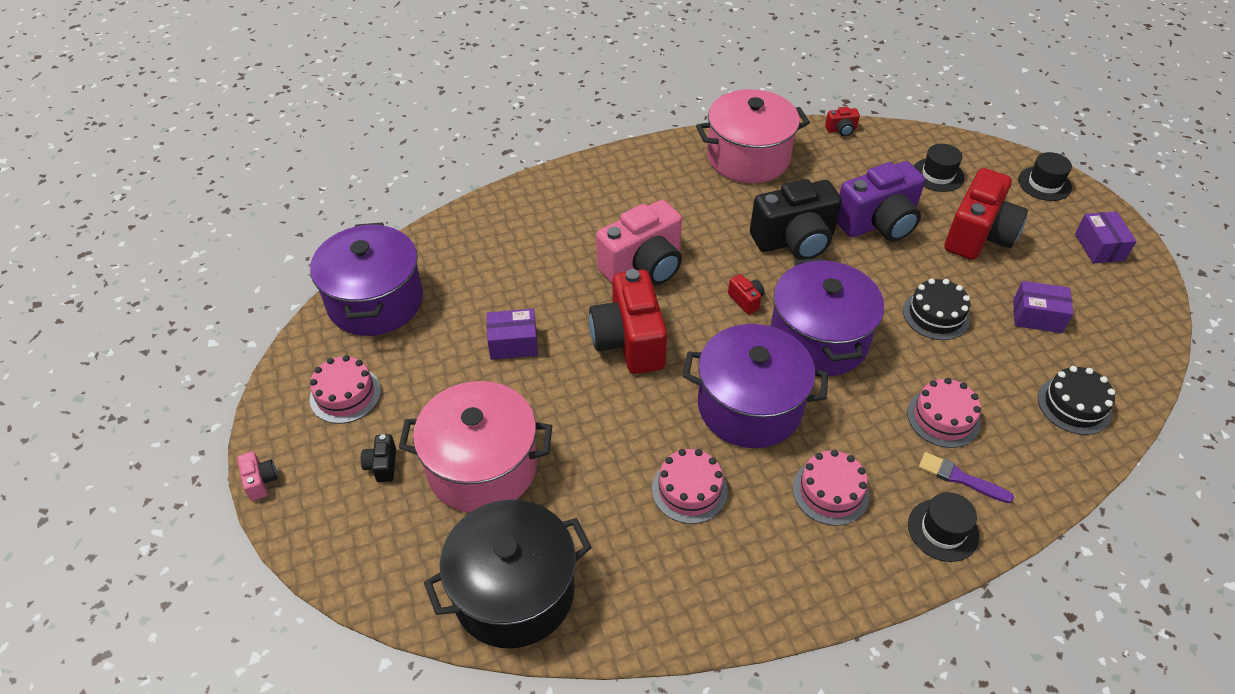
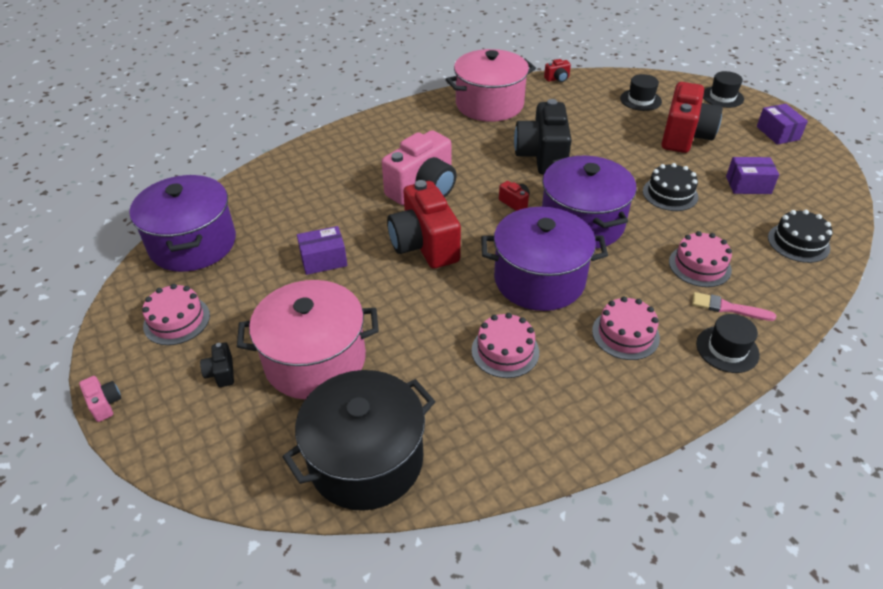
camera: 10 degrees left, 5 degrees down
black camera [750,179,842,260] -> black camera turned 120 degrees clockwise [514,99,572,175]
purple camera [837,161,925,241] -> none
purple brush [919,452,1014,503] -> pink brush [692,292,776,321]

